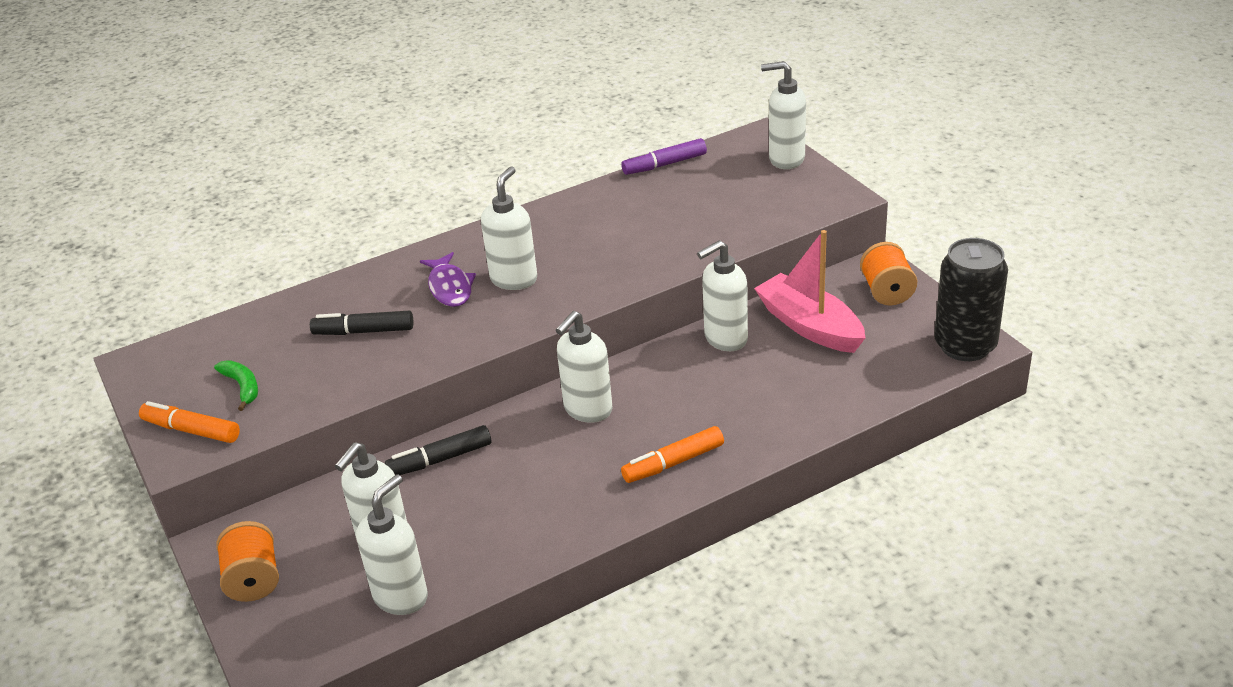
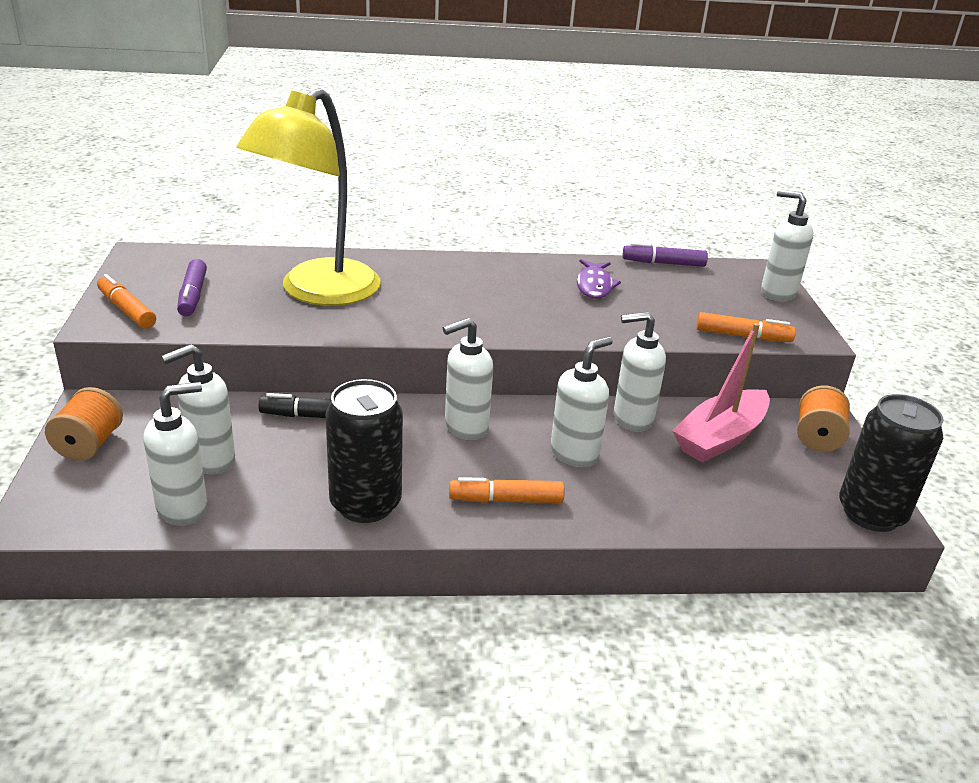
camera: 20 degrees right, 5 degrees down
green banana [214,361,258,411] -> purple marker [177,259,207,316]
black marker [310,310,413,335] -> yellow lamp [236,88,380,306]
purple fish [420,252,476,307] -> purple fish moved to [577,259,621,299]
white soap dispenser [481,166,537,290] -> white soap dispenser moved to [550,336,613,467]
pink boat [754,230,865,353] -> pink boat turned 120 degrees counterclockwise [673,323,770,463]
none -> black can [325,379,403,523]
none -> orange marker [696,312,796,342]

